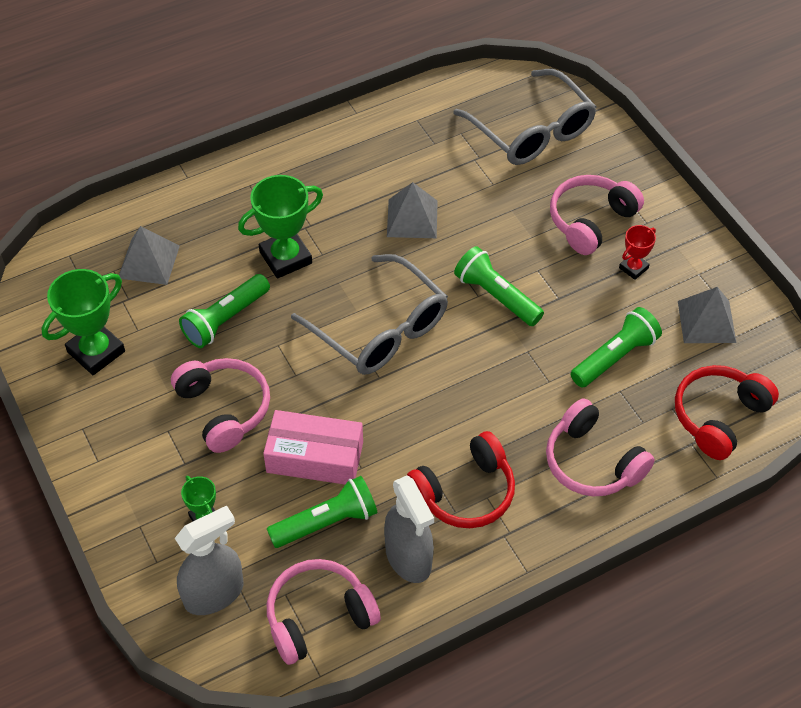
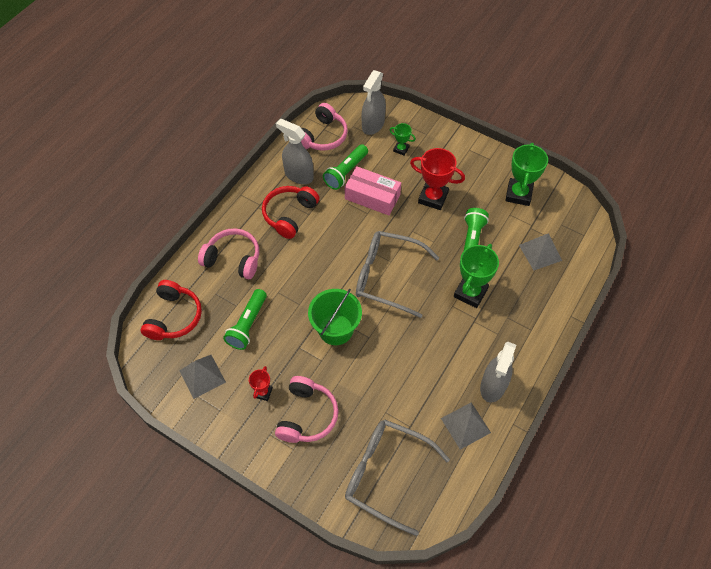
camera: 150 degrees right, 5 degrees up
pink headphones [171,358,270,453] -> red trophy [410,148,465,210]
pink box [263,410,363,485] -> pink box turned 45 degrees clockwise [345,166,401,215]
grey pyramid [387,182,438,238] -> grey pyramid moved to [441,402,491,450]
green flashlight [454,246,544,326] -> green bucket [308,289,362,345]
none -> grey spray bottle [480,342,516,403]

